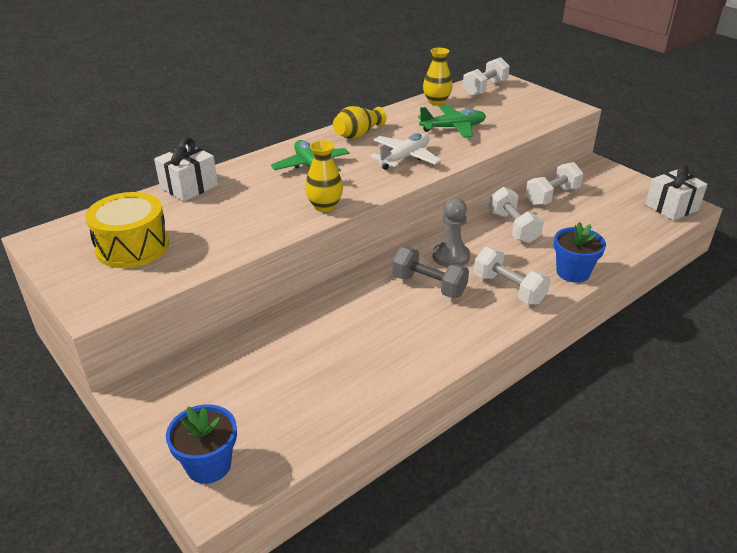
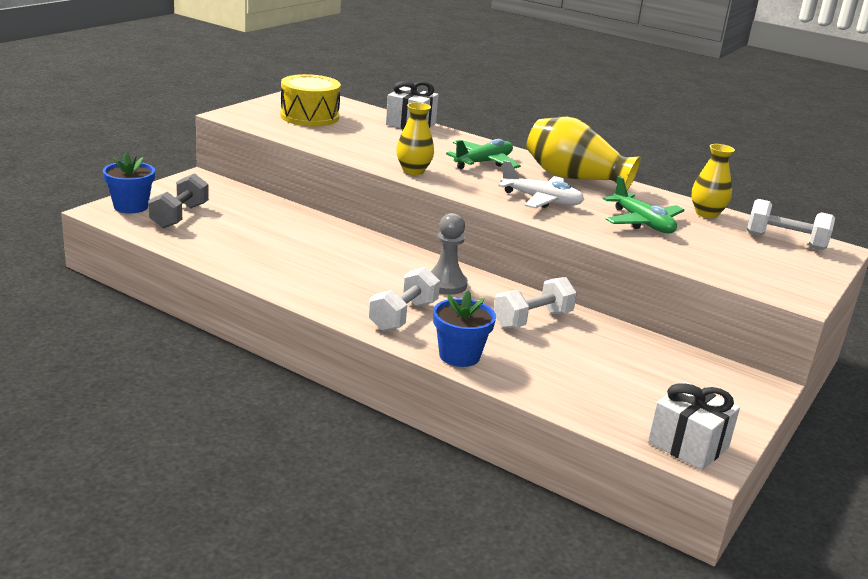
camera: 70 degrees right, 10 degrees down
yellow vase [333,106,386,139] -> yellow vase [526,117,641,190], size x1.63
grey dumbbell [392,247,469,298] -> grey dumbbell moved to [148,173,209,229]
white dumbbell [525,162,583,206] -> none

